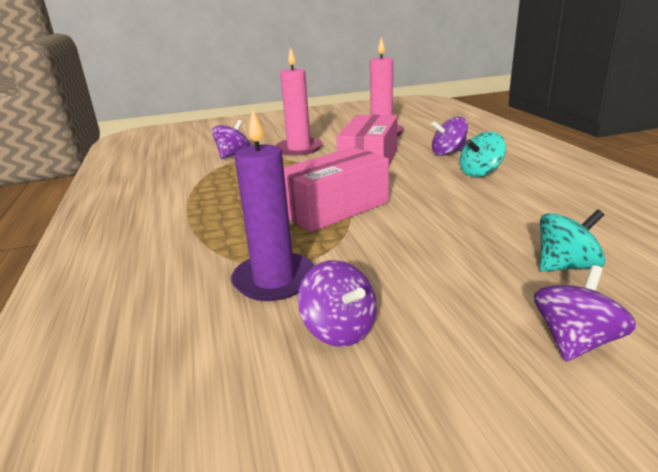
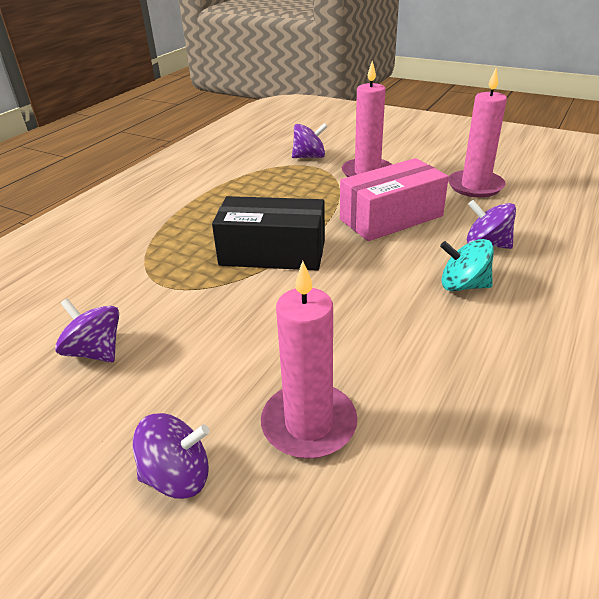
camera: 45 degrees right, 10 degrees up
purple candle [231,108,314,301] -> none
pink box [284,147,389,232] -> black box [212,196,325,271]
purple spinning top [298,260,377,347] -> purple spinning top turned 120 degrees clockwise [55,298,119,362]
turquoise spinning top [540,209,606,271] -> pink candle [261,261,357,459]

